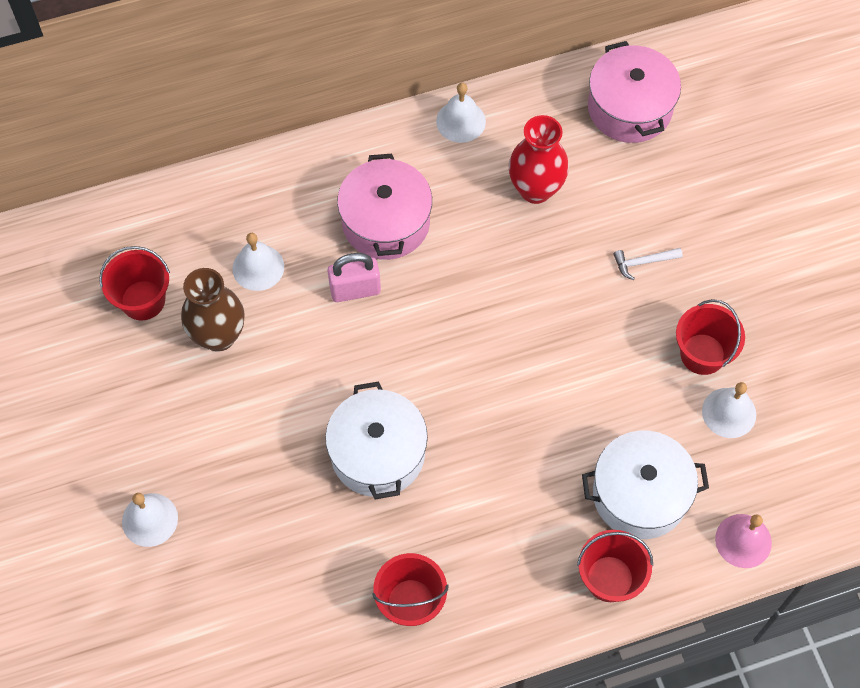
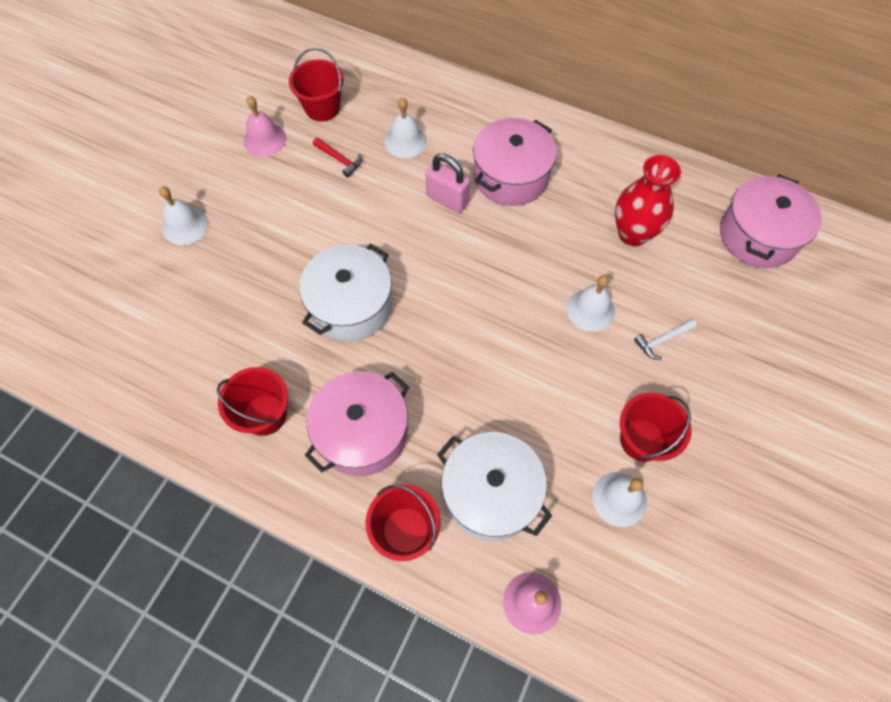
camera: 45 degrees right, 0 degrees up
brown vase [181,268,245,352] -> red hammer [313,138,362,177]
white bell [436,83,486,143] -> white bell moved to [567,275,615,332]
white hammer [613,248,683,280] -> white hammer turned 60 degrees counterclockwise [634,319,697,360]
none -> pink bell [244,96,286,157]
none -> pink pot [305,371,409,476]

